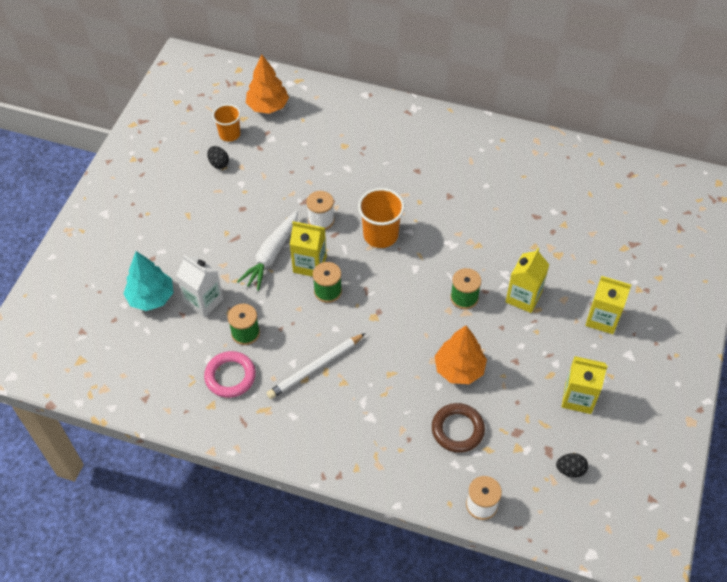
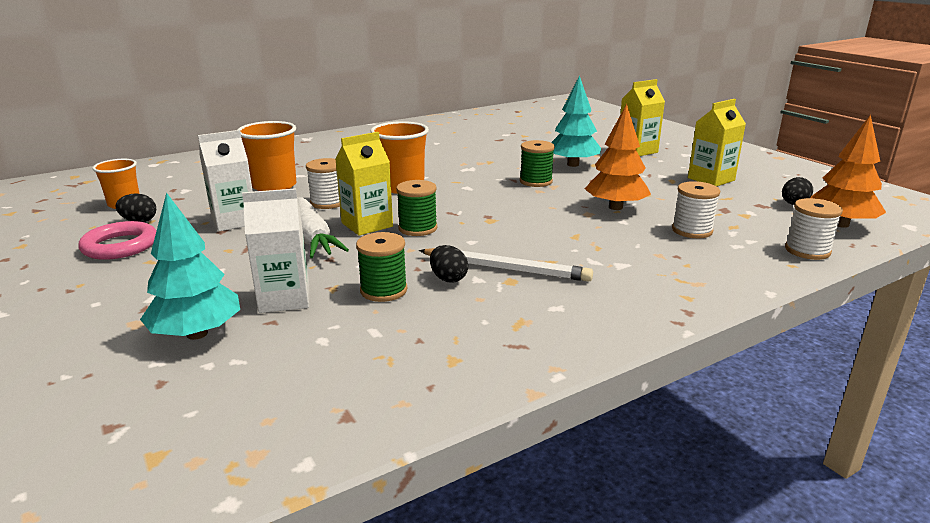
camera: 50 degrees left, 30 degrees down
pink ring [204,351,256,398] -> pink ring moved to [78,221,156,260]
orange tree [246,55,289,114] -> orange tree moved to [811,115,886,228]
white pencil [267,333,366,399] -> white pencil turned 75 degrees counterclockwise [419,248,593,282]
brown ring [432,403,485,453] -> white spool [672,181,720,238]
yellow carton [506,248,550,313] -> turquoise tree [551,75,601,167]
none -> white carton [198,130,253,231]
none -> orange cup [237,121,296,191]
none -> black egg [430,245,468,283]

